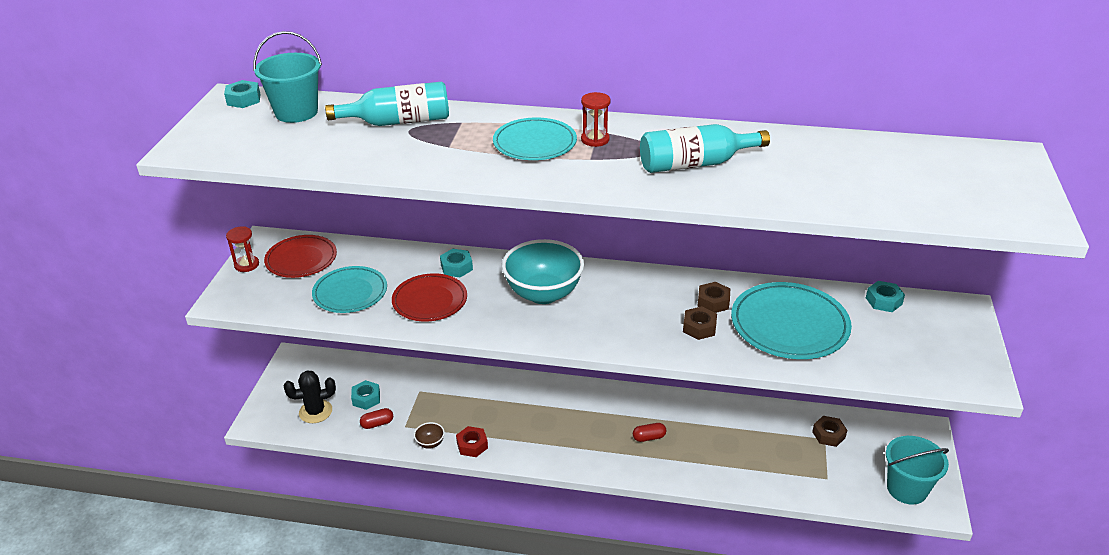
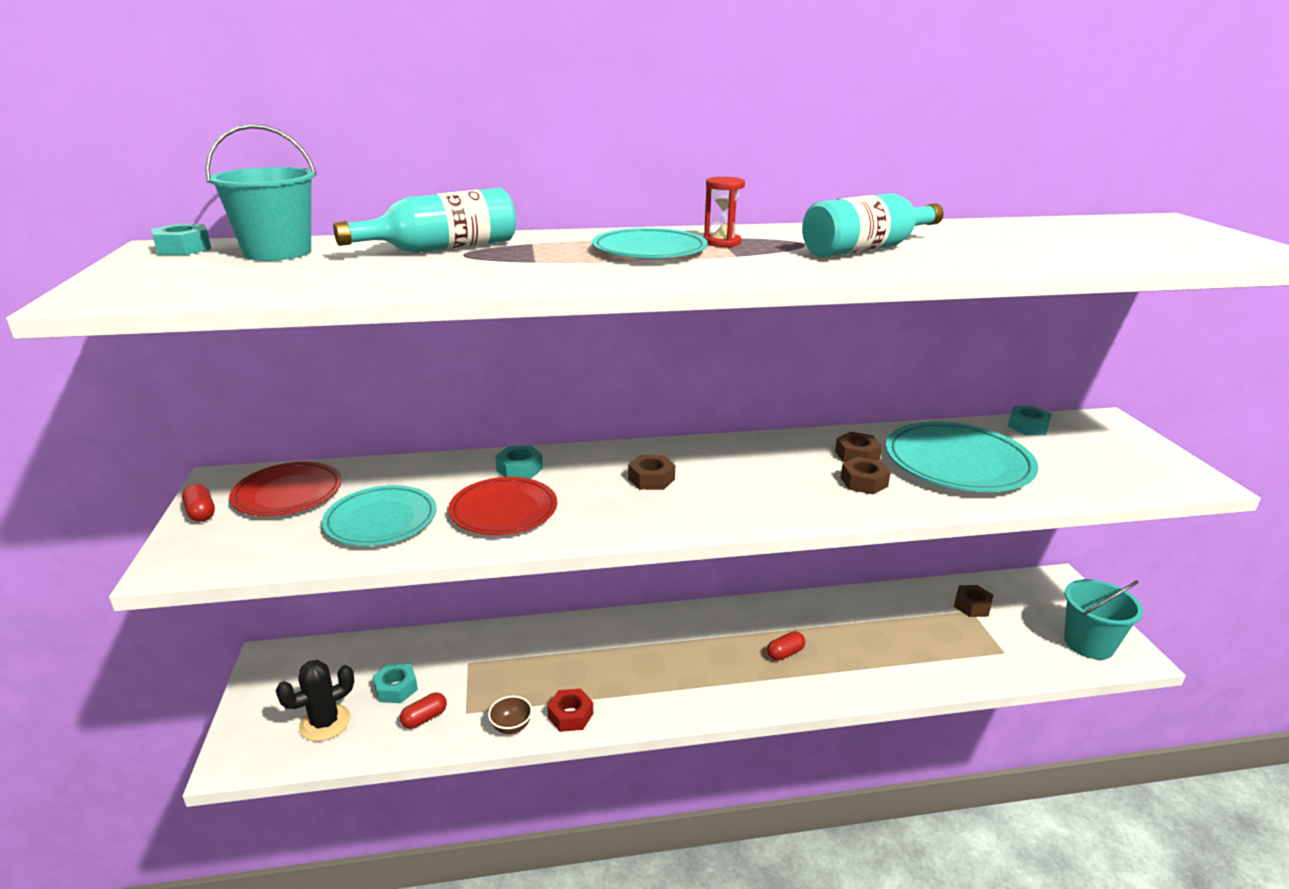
camera: 20 degrees left, 10 degrees down
red hourglass [226,226,259,272] -> red capsule [182,484,215,522]
turquoise bowl [502,239,584,304] -> brown nut [628,455,675,490]

